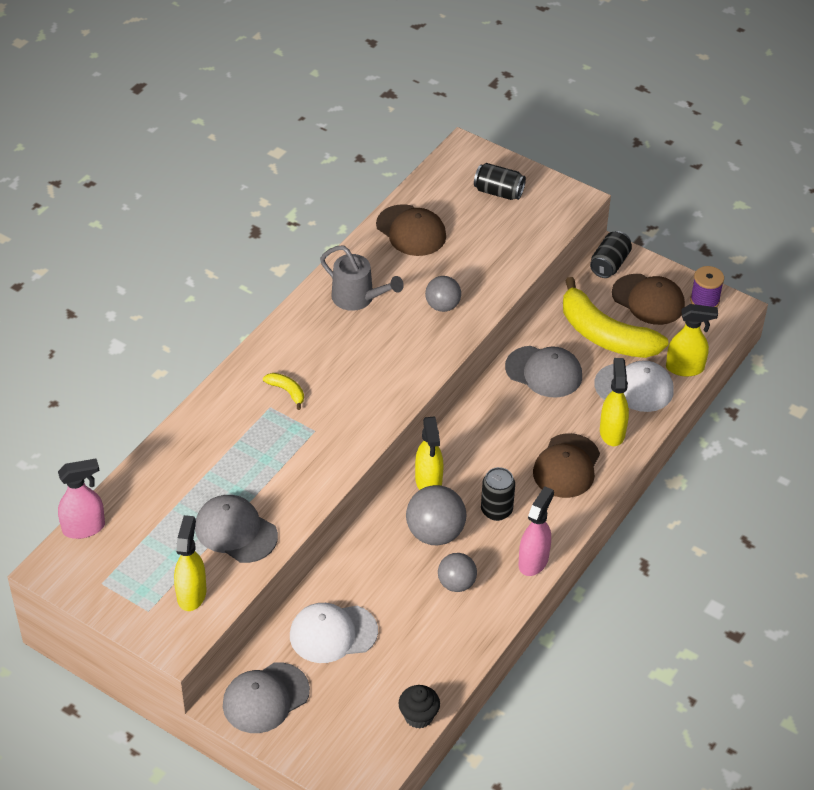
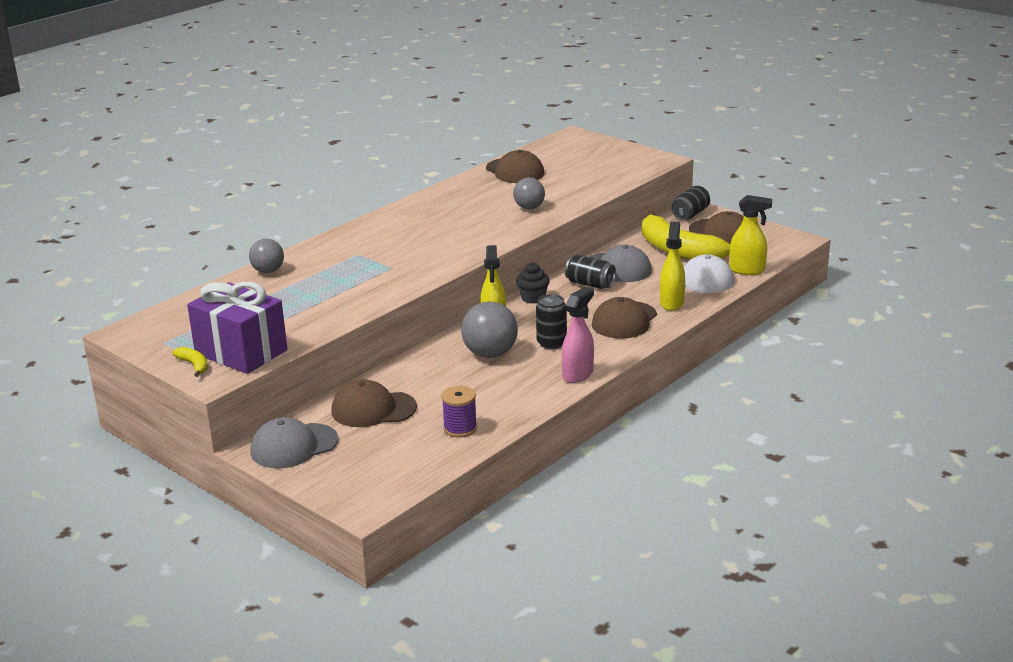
camera: 10 degrees right, 20 degrees down
pink spray bottle [58,459,105,539] -> none
yellow spray bottle [174,515,207,611] -> purple gift [187,282,287,374]
grey cap [195,495,278,563] -> none
yellow banana [263,373,304,410] -> yellow banana moved to [172,347,208,377]
white cap [290,603,378,663] -> brown cap [331,379,417,427]
grey watering can [320,246,404,311] -> none
black cupcake [398,685,440,729] -> black cupcake moved to [516,262,550,304]
grey ball [438,553,477,592] -> grey ball moved to [249,239,284,273]
black can [474,163,526,200] -> black can moved to [565,255,616,289]
purple spool [690,266,724,307] -> purple spool moved to [442,386,477,437]

